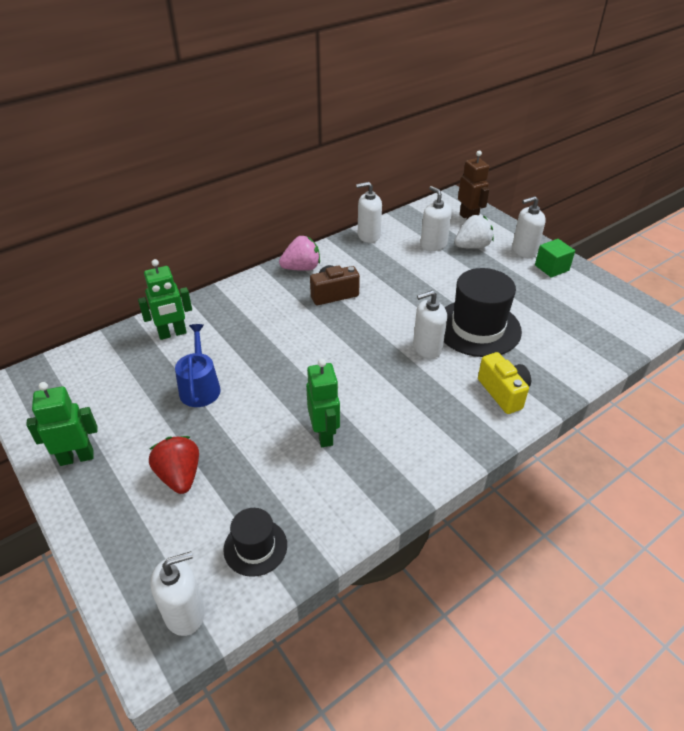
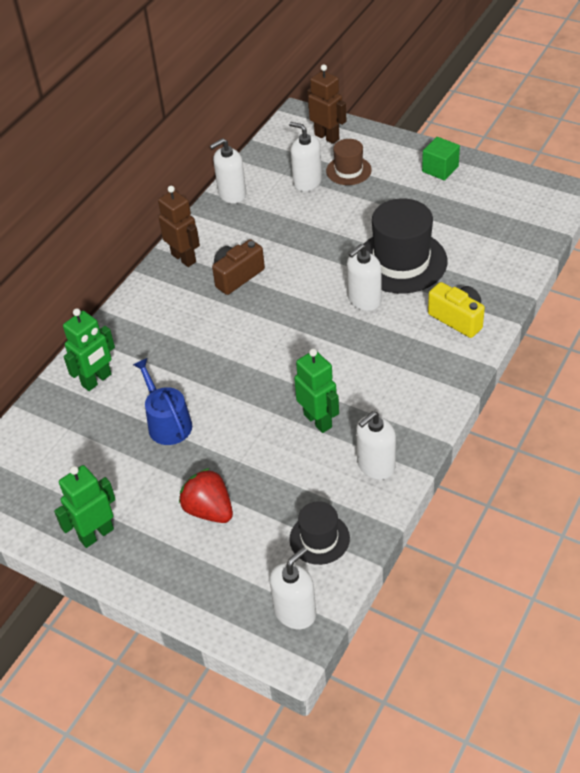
camera: 20 degrees left, 5 degrees up
pink strawberry [279,236,320,271] -> brown robot [158,186,200,267]
white strawberry [454,215,494,249] -> brown hat [326,139,372,185]
white soap dispenser [512,196,546,258] -> white soap dispenser moved to [356,411,396,480]

